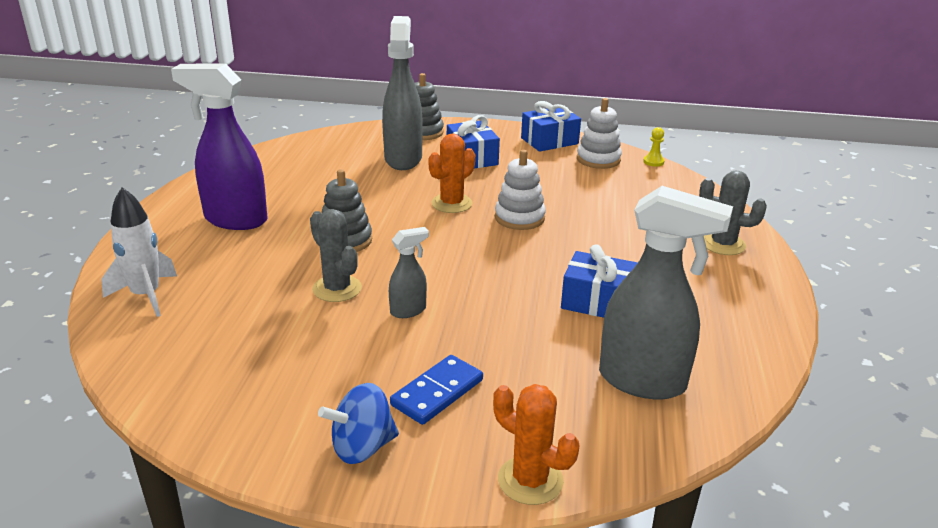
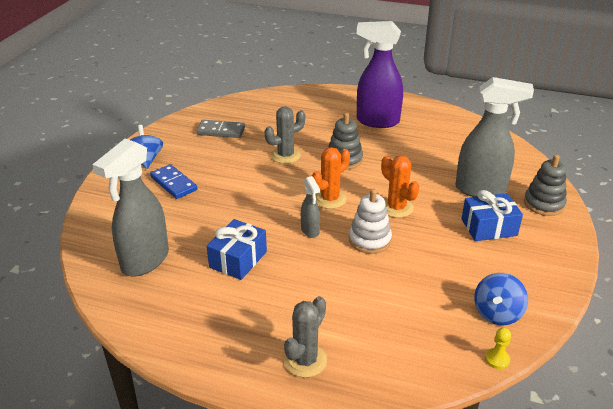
camera: 100 degrees right, 5 degrees up
white rocket [101,187,177,317] -> none
purple spray bottle [171,64,267,230] -> purple spray bottle turned 105 degrees counterclockwise [357,21,403,128]
grey spray bottle [389,227,429,318] -> grey spray bottle moved to [301,176,320,238]
orange cactus [493,384,579,505] -> orange cactus moved to [311,147,350,209]
blue gift [521,101,581,152] -> none
white stacking toy [577,98,622,169] -> blue spinning top [474,273,528,325]
none -> grey domino [196,120,245,138]

